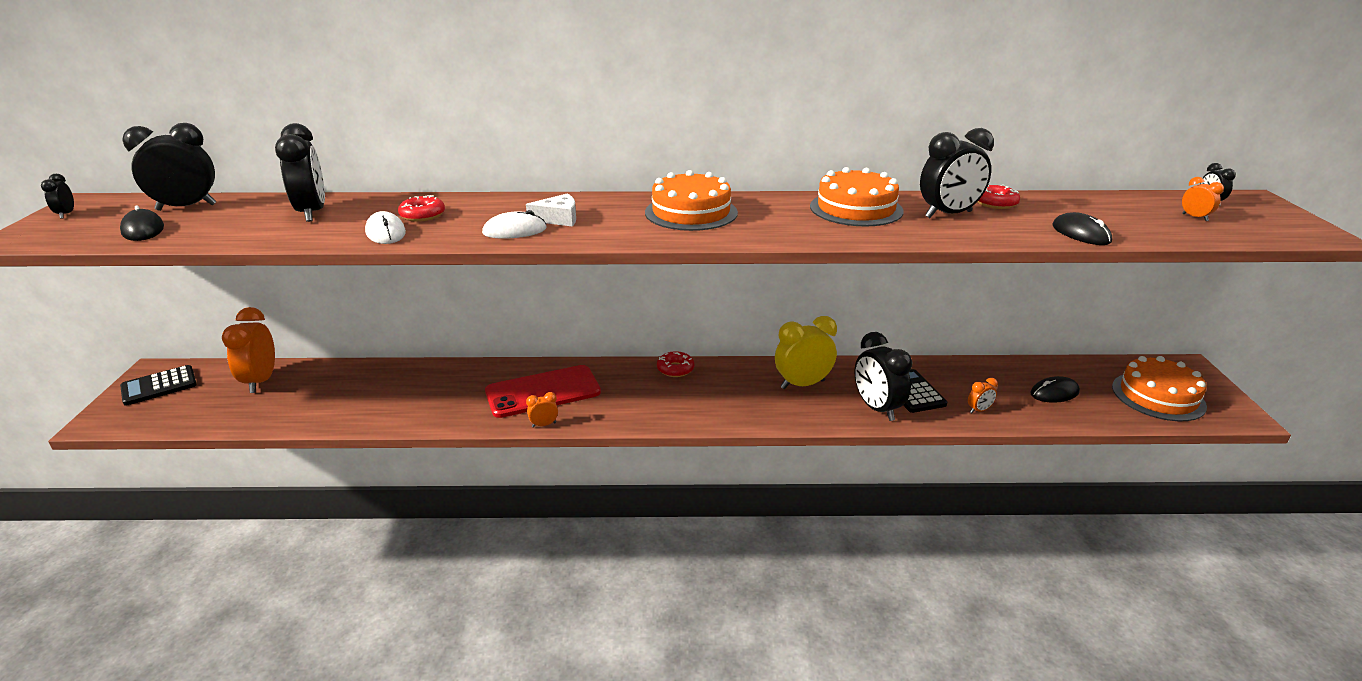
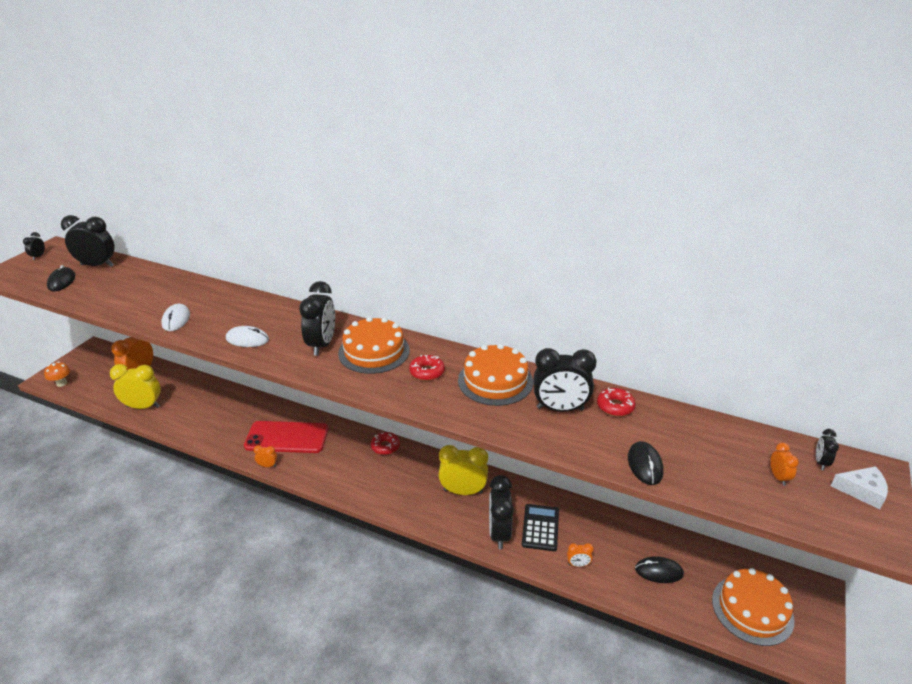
camera: 25 degrees right, 5 degrees up
black calculator [120,365,197,406] -> none
black clock [275,123,325,222] -> black clock moved to [299,281,335,356]
red donut [398,195,445,222] -> red donut moved to [409,355,445,381]
white cheese [526,193,576,226] -> white cheese moved to [831,466,888,509]
none -> orange mushroom [44,362,70,387]
none -> yellow clock [110,364,161,409]

